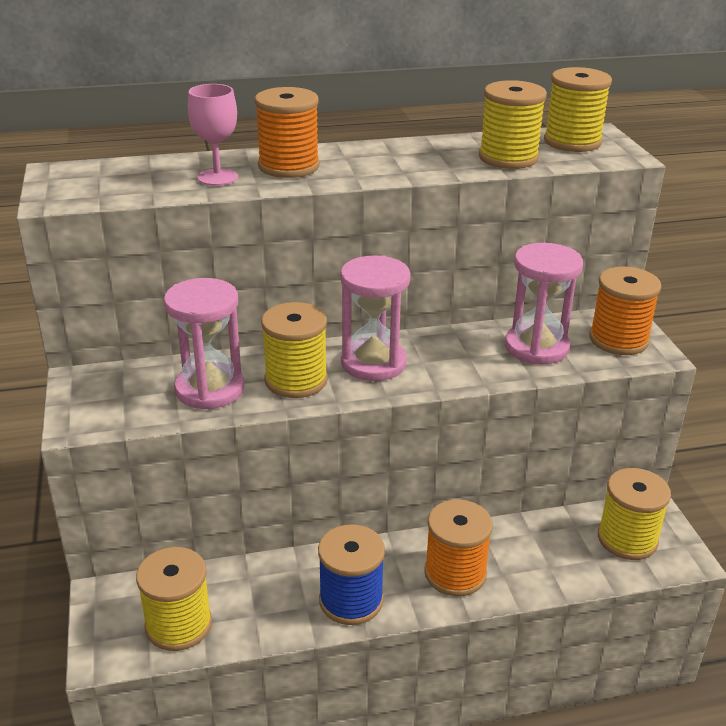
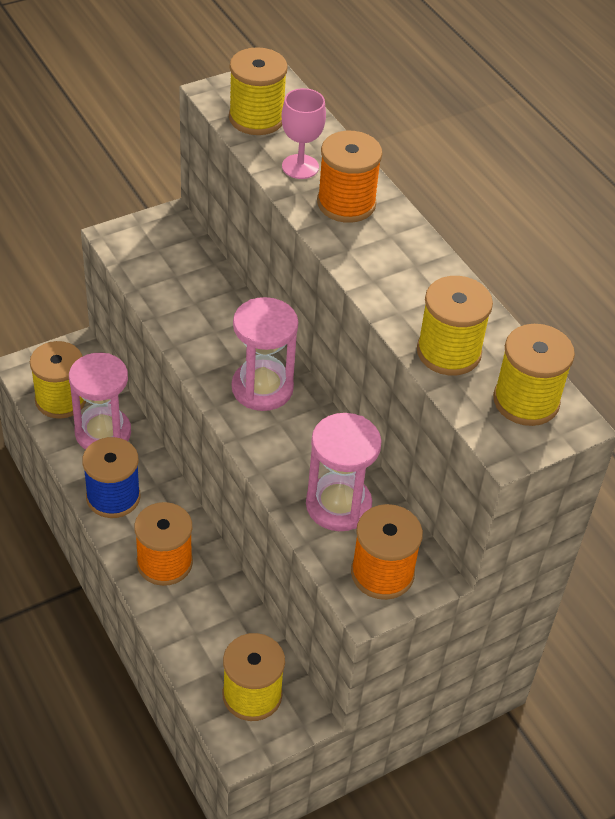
camera: 70 degrees right, 15 degrees up
pink hourglass [164,278,244,410] -> pink hourglass moved to [69,353,131,450]
yellow spool [261,302,328,398] -> yellow spool moved to [229,47,288,135]

